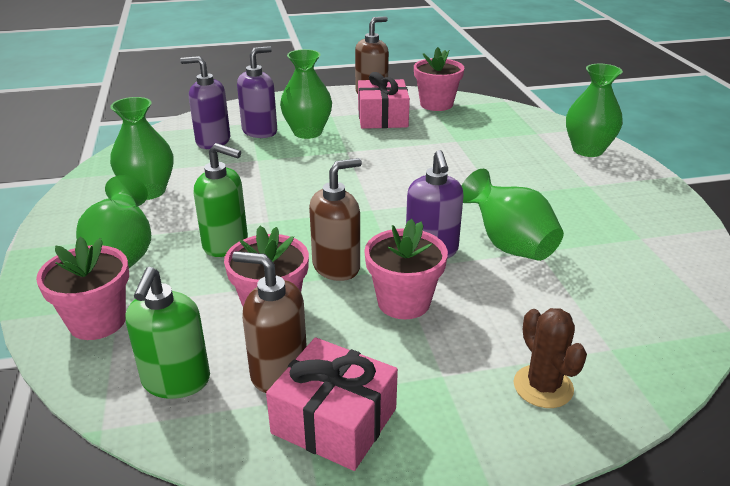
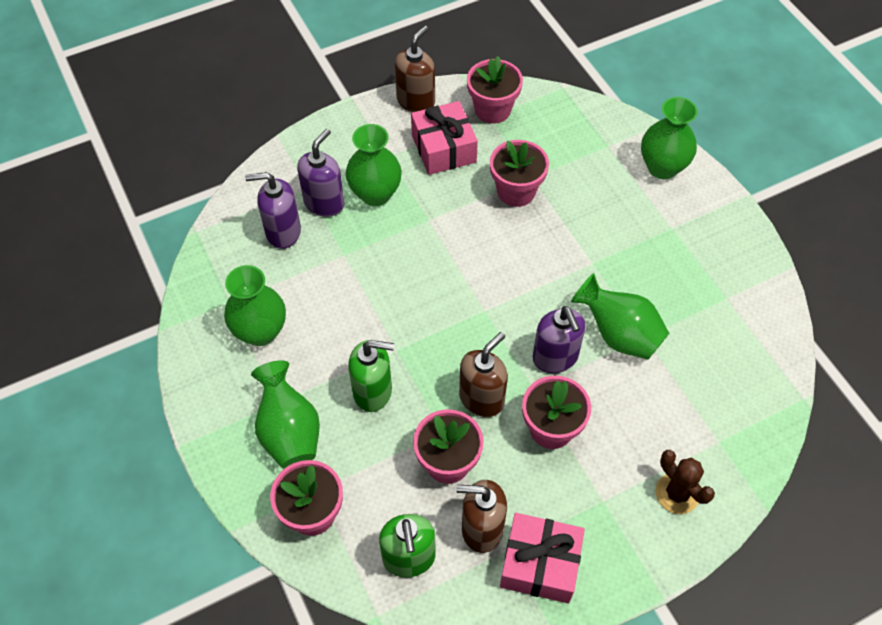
camera: 15 degrees left, 25 degrees up
none -> pink flower pot [490,140,549,207]

